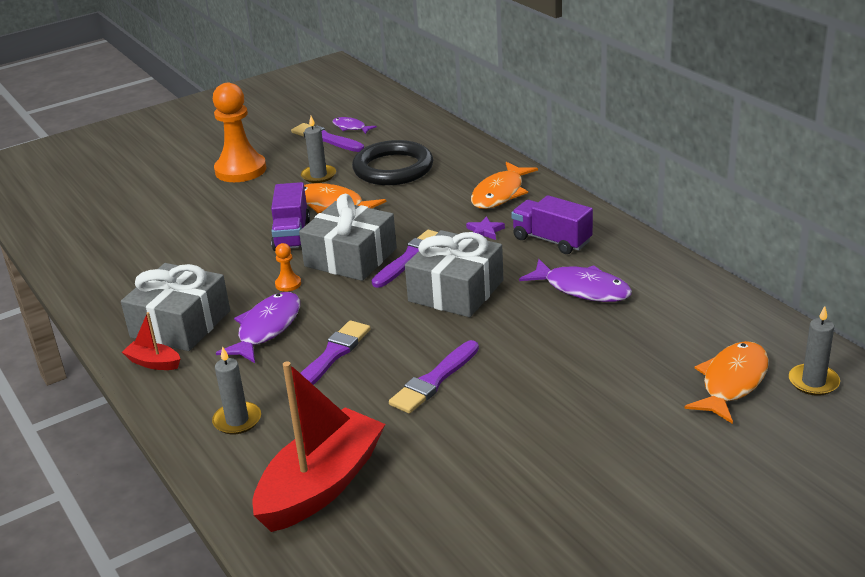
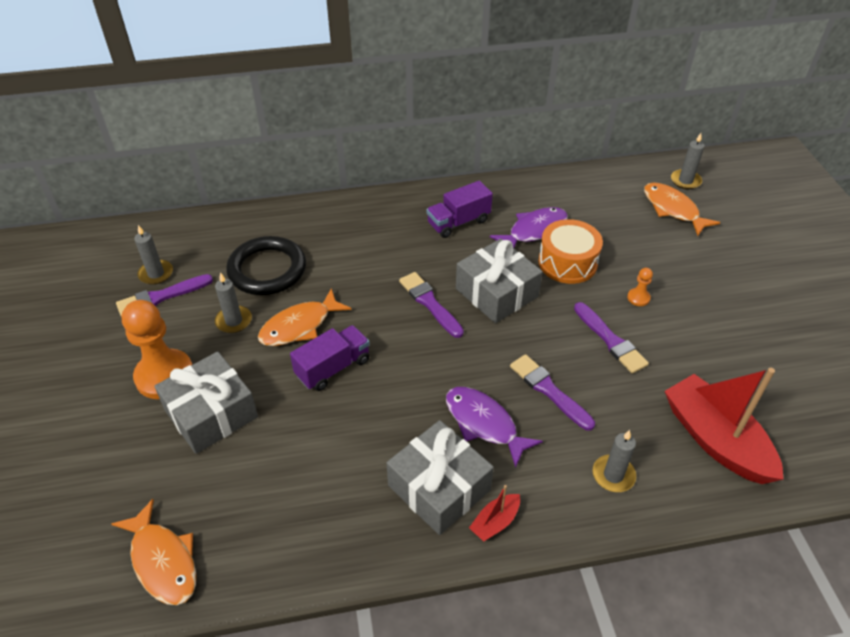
camera: 70 degrees left, 15 degrees up
purple truck [271,182,310,251] -> purple truck turned 60 degrees counterclockwise [290,325,370,391]
orange pawn [275,243,301,292] -> orange pawn moved to [627,268,653,306]
grey gift [299,194,397,281] -> grey gift moved to [154,351,258,454]
purple fish [333,117,377,134] -> grey candle [134,225,173,285]
purple star [466,216,505,240] -> none
orange fish [471,162,538,209] -> orange fish moved to [111,499,196,605]
none -> orange drum [538,219,603,284]

